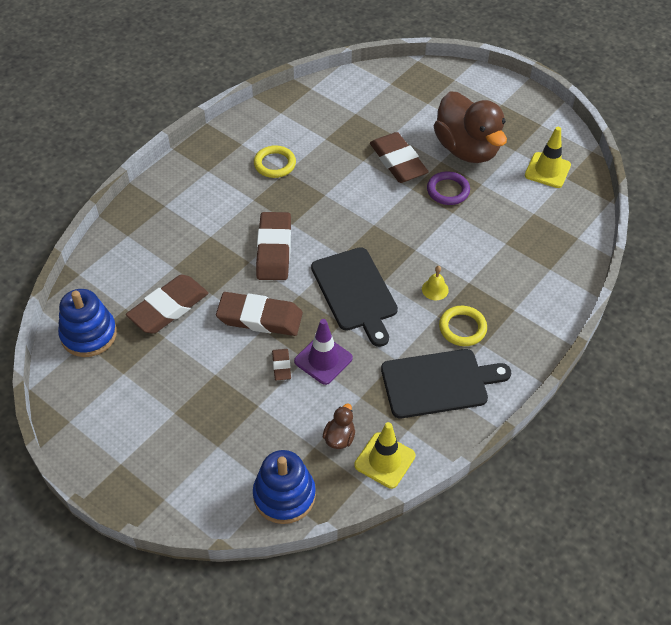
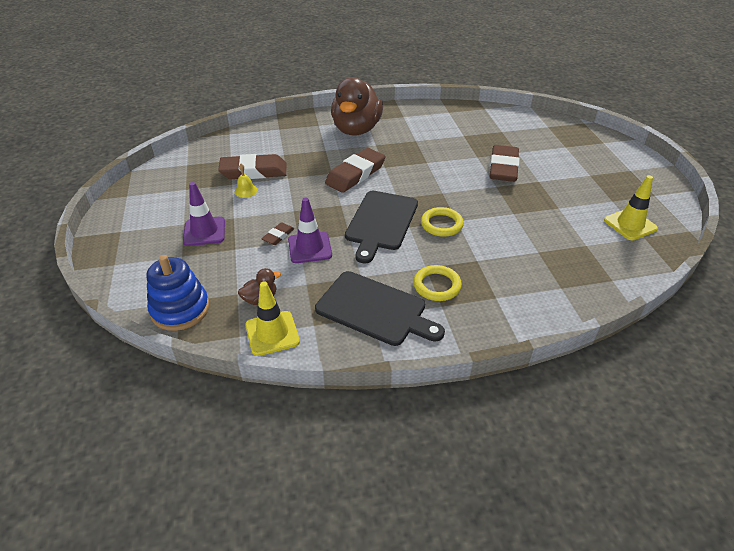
camera: 40 degrees right, 10 degrees down
blue stacking toy [58,289,117,357] -> none
brown eraser [216,292,303,336] -> none
yellow ring [254,145,296,178] -> yellow ring moved to [421,207,464,237]
yellow bell [422,266,449,300] -> yellow bell moved to [235,164,257,198]
purple ring [427,171,470,205] -> none
brown duck [434,92,507,163] -> brown duck moved to [331,77,383,135]
none -> purple traffic cone [183,182,225,246]

